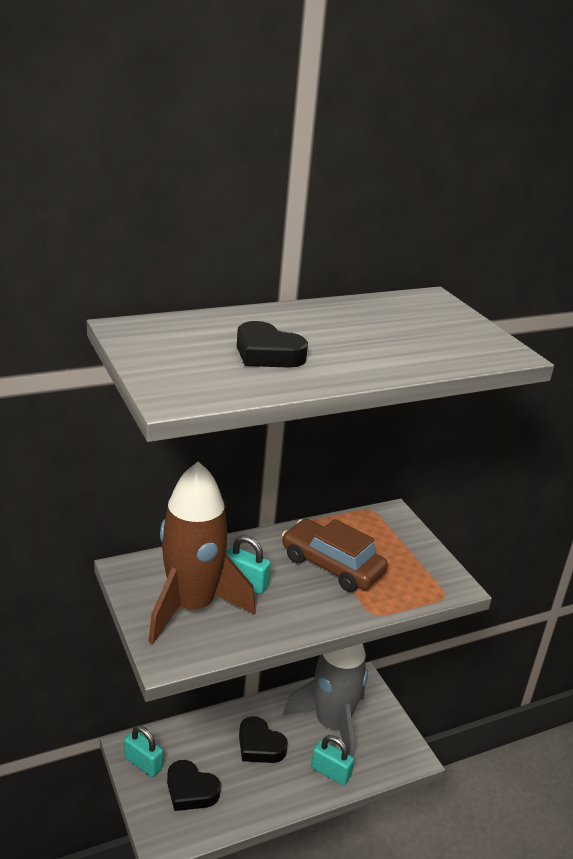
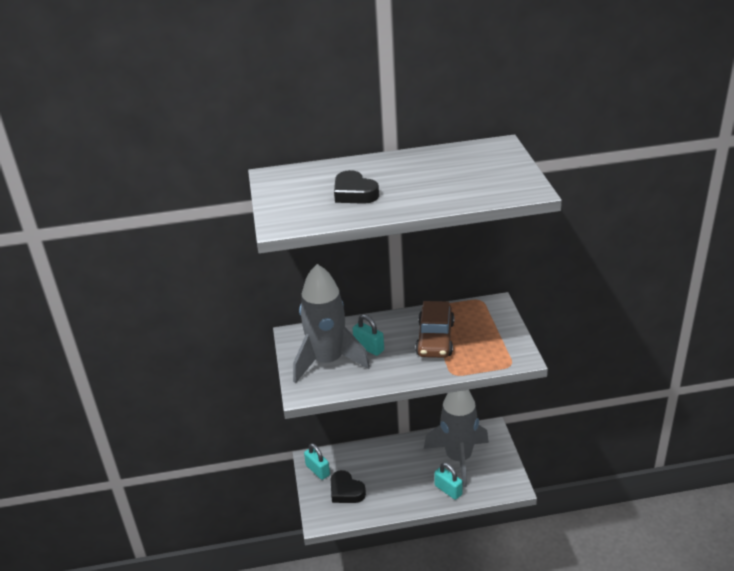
camera: 20 degrees right, 5 degrees up
brown rocket [148,461,256,644] -> grey rocket [293,264,370,384]
black heart [239,716,288,763] -> none
brown car [282,519,388,592] -> brown car turned 135 degrees counterclockwise [415,301,454,358]

